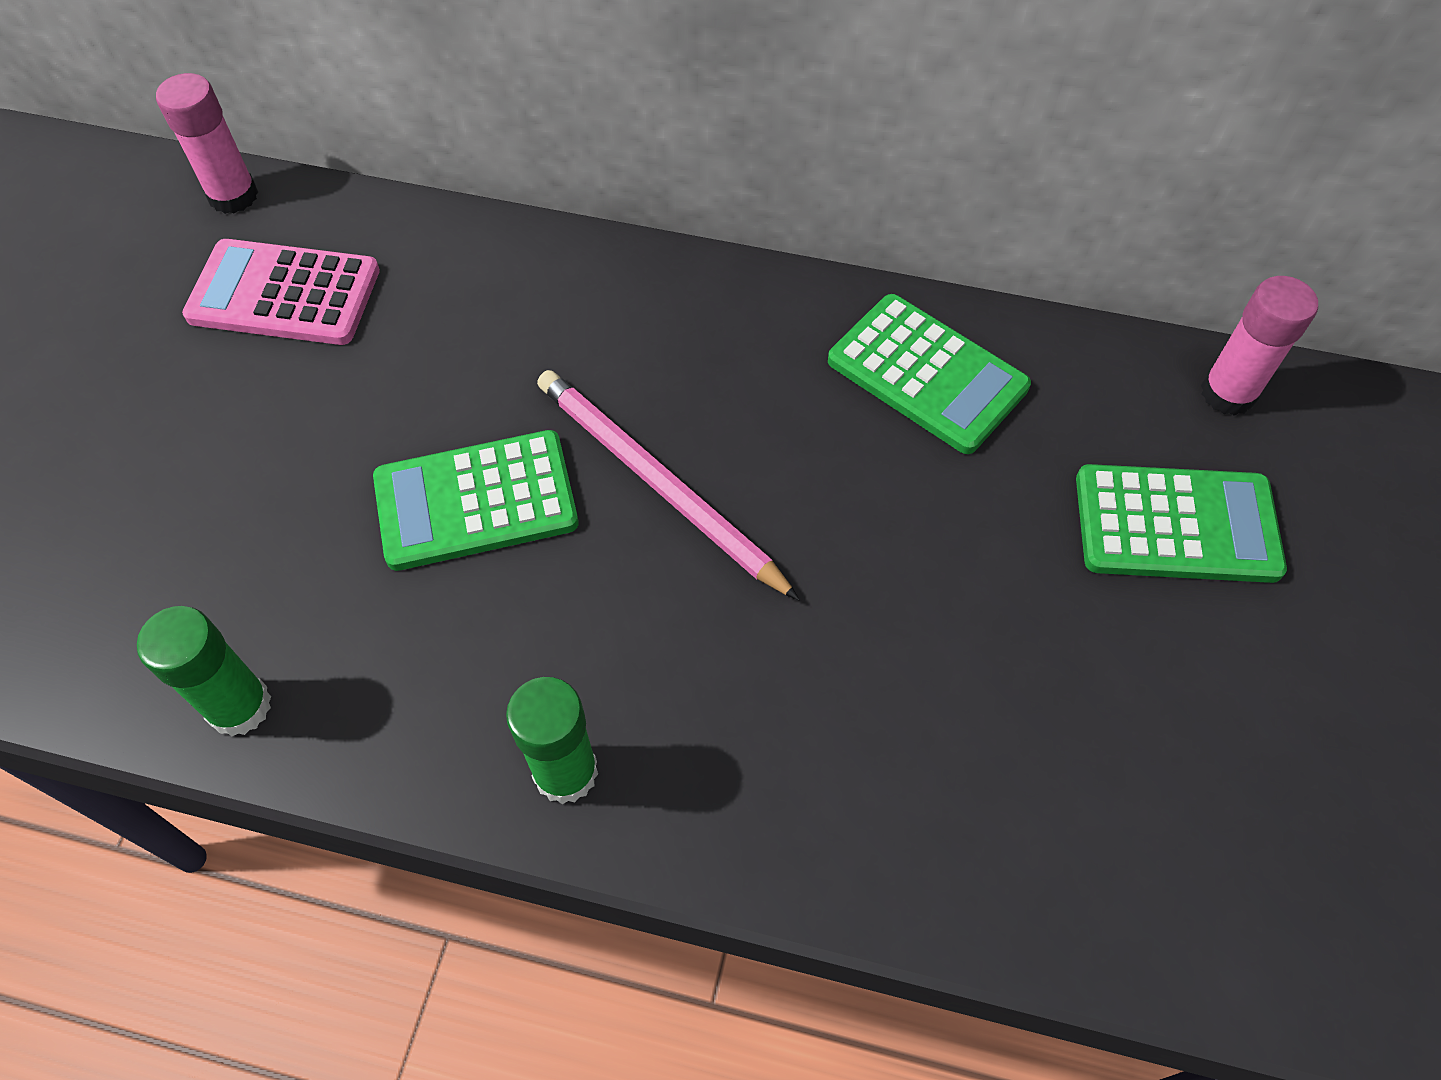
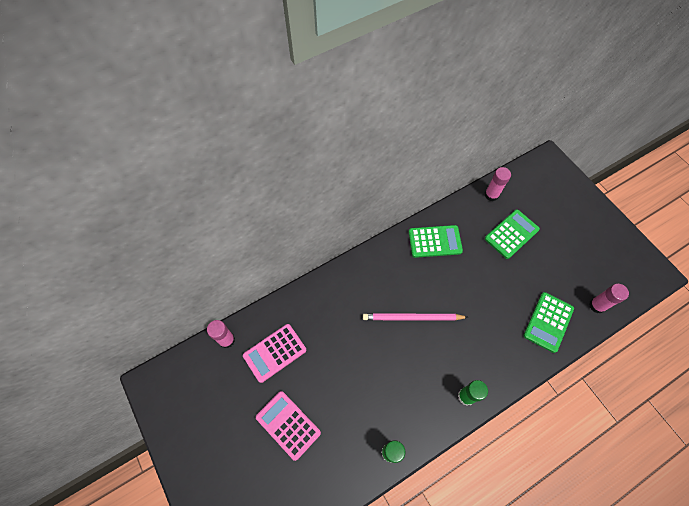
camera: 45 degrees left, 5 degrees up
green calculator [373,430,579,571] -> green calculator moved to [524,292,574,353]
none -> pink calculator [256,391,321,461]
none -> pink glue stick [589,284,629,314]

